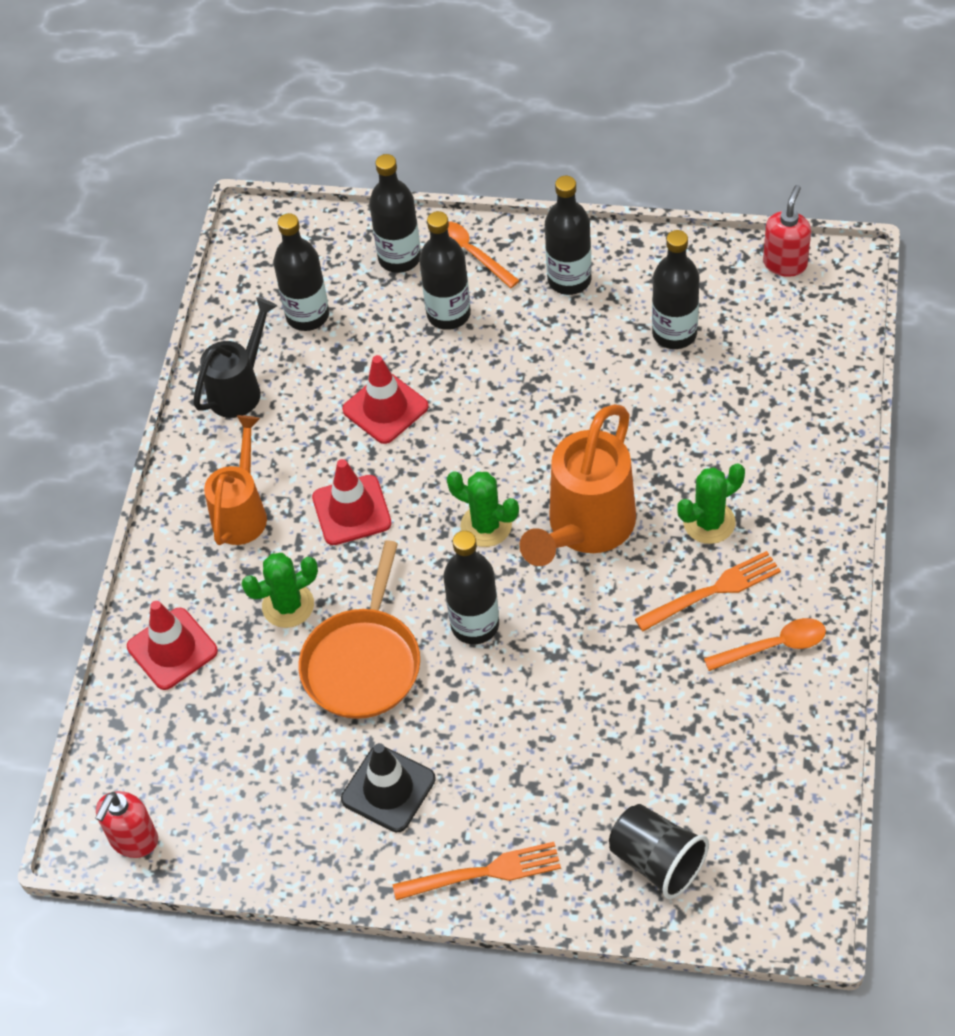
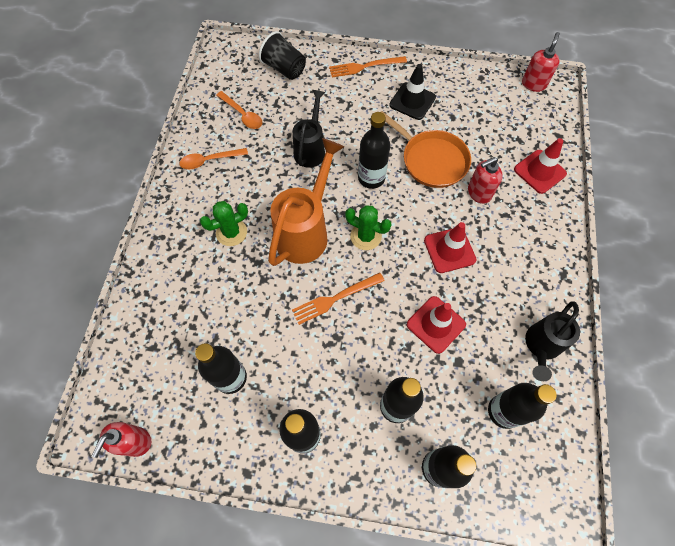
camera: 175 degrees right, 10 degrees up
orange watering can [204,415,267,545] -> none
green cactus [241,553,318,628] -> red soap dispenser [468,157,503,204]
orange pan [299,540,420,719] -> orange pan turned 120 degrees clockwise [381,111,471,188]
orange spoon [448,221,520,288] -> orange spoon moved to [216,91,262,129]
orange fork [635,551,781,631] -> orange fork moved to [292,273,385,325]
none -> black watering can [293,90,326,168]

